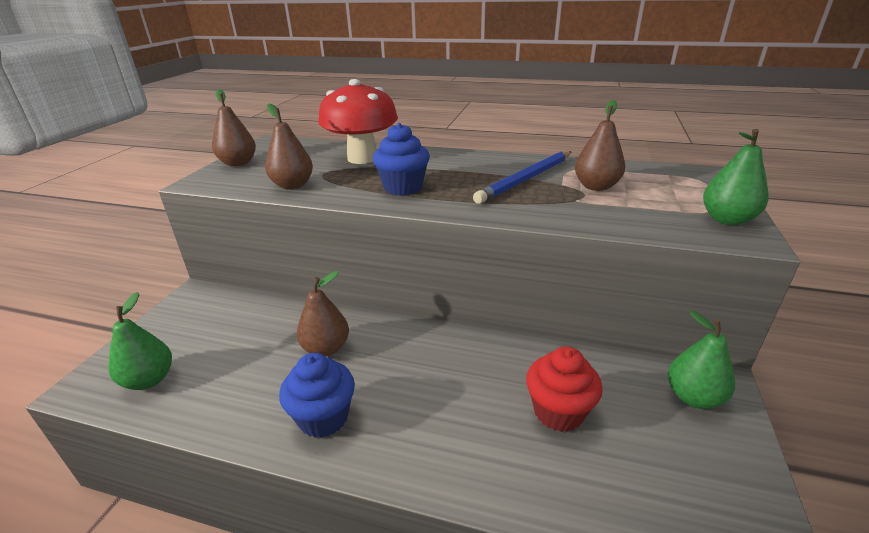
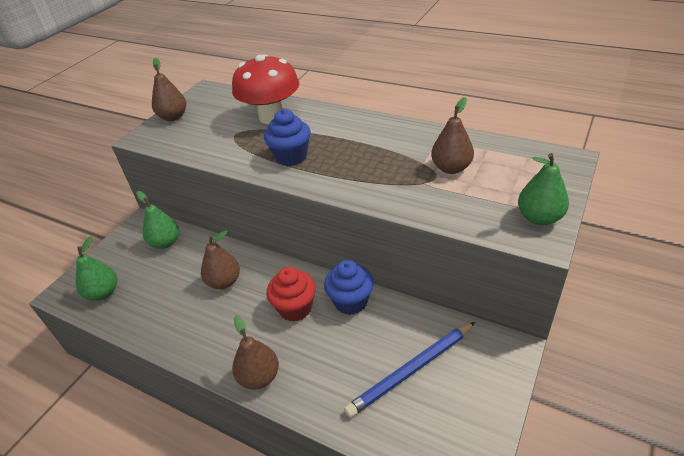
camera: 15 degrees right, 10 degrees up
brown pear [265,104,313,189] -> brown pear moved to [232,315,279,389]
blue cupcake [279,353,355,438] -> blue cupcake moved to [324,260,374,315]
blue pencil [473,151,572,204] -> blue pencil moved to [344,322,475,418]
red cupcake [526,346,603,432] -> red cupcake moved to [267,267,316,322]
green pear [668,310,735,409] -> green pear moved to [136,191,179,249]

